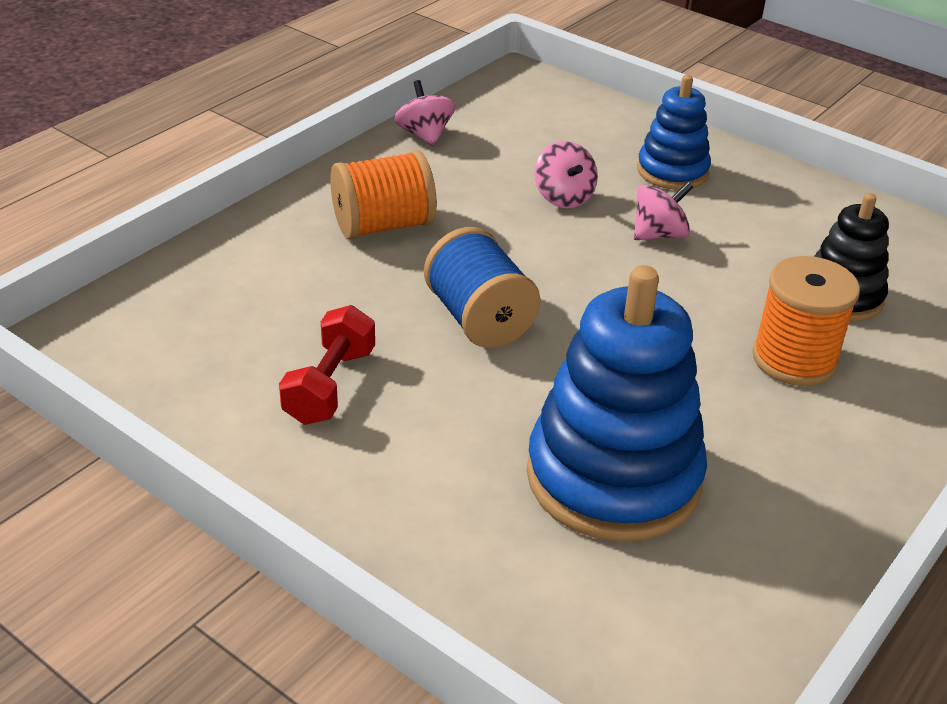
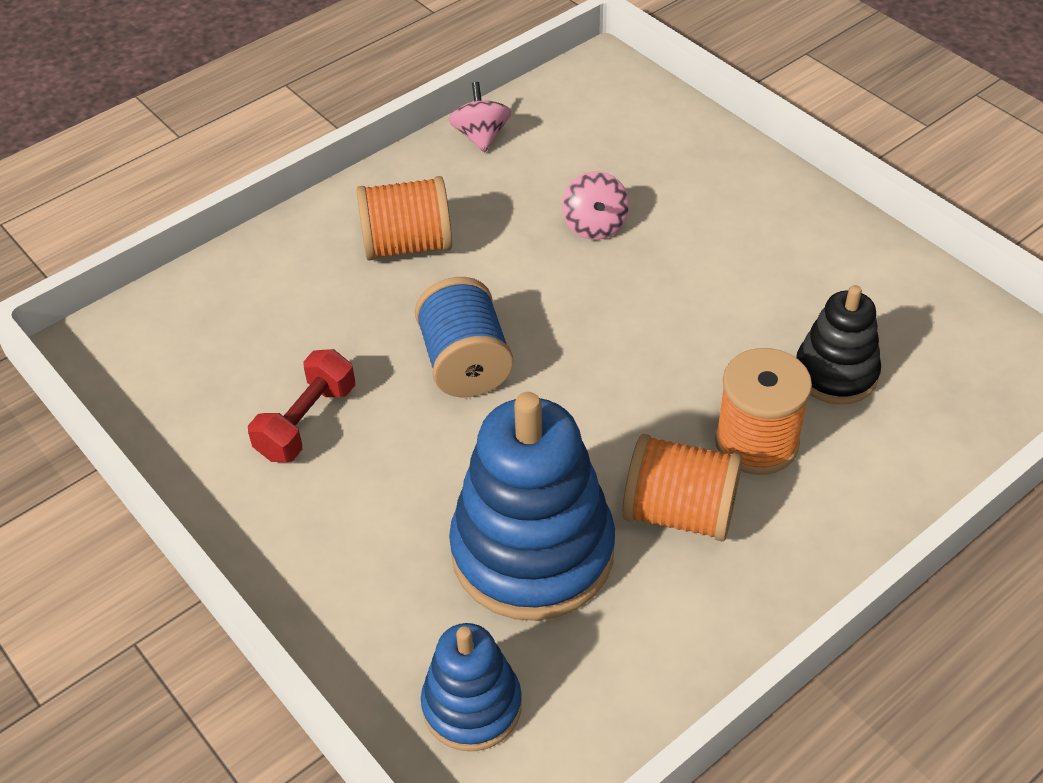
camera: 15 degrees right, 10 degrees up
pink spinning top [634,182,693,240] -> none
blue stacking toy [637,75,711,190] -> blue stacking toy moved to [421,623,522,751]
none -> orange spool [623,434,743,541]

